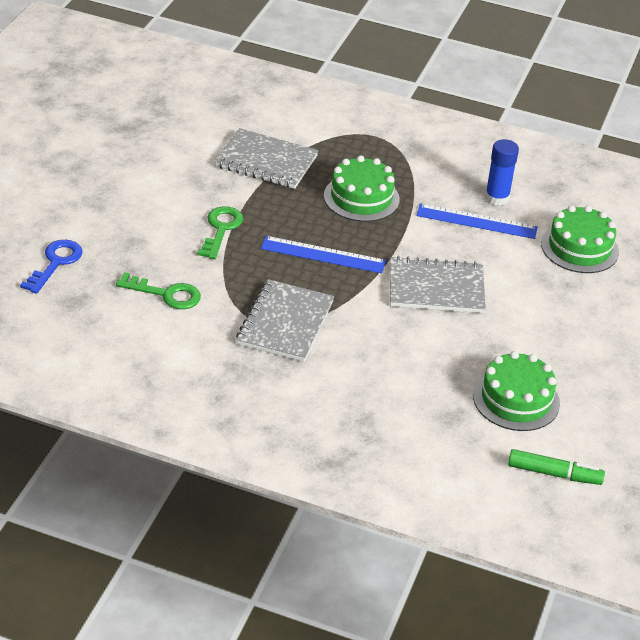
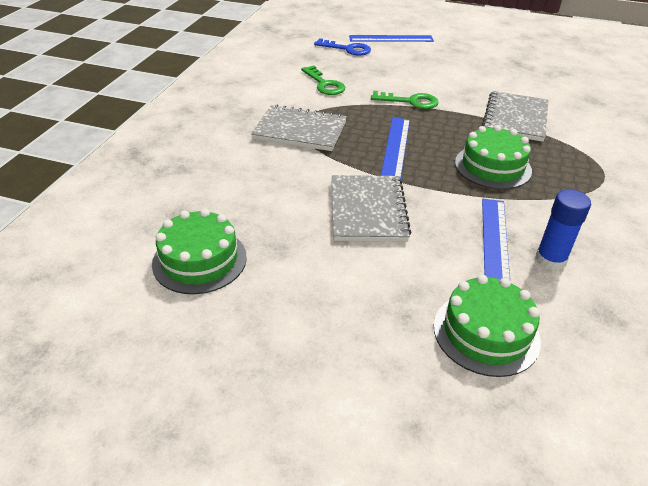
camera: 90 degrees right, 0 degrees up
green key [116,272,201,309] -> green key turned 45 degrees counterclockwise [301,65,345,95]
green marker [508,449,605,485] -> none
none -> blue ruler [349,35,434,42]

